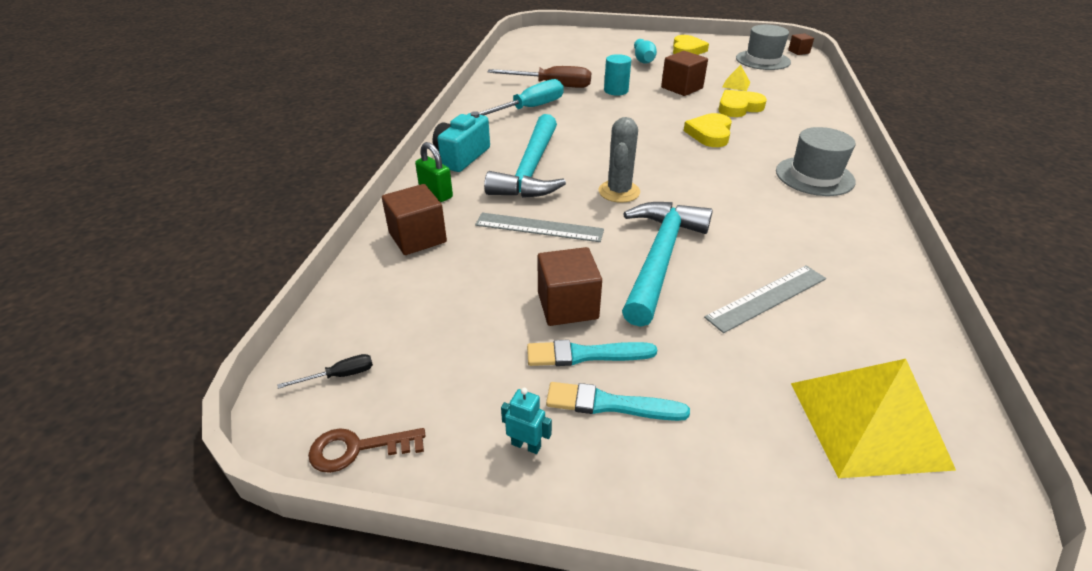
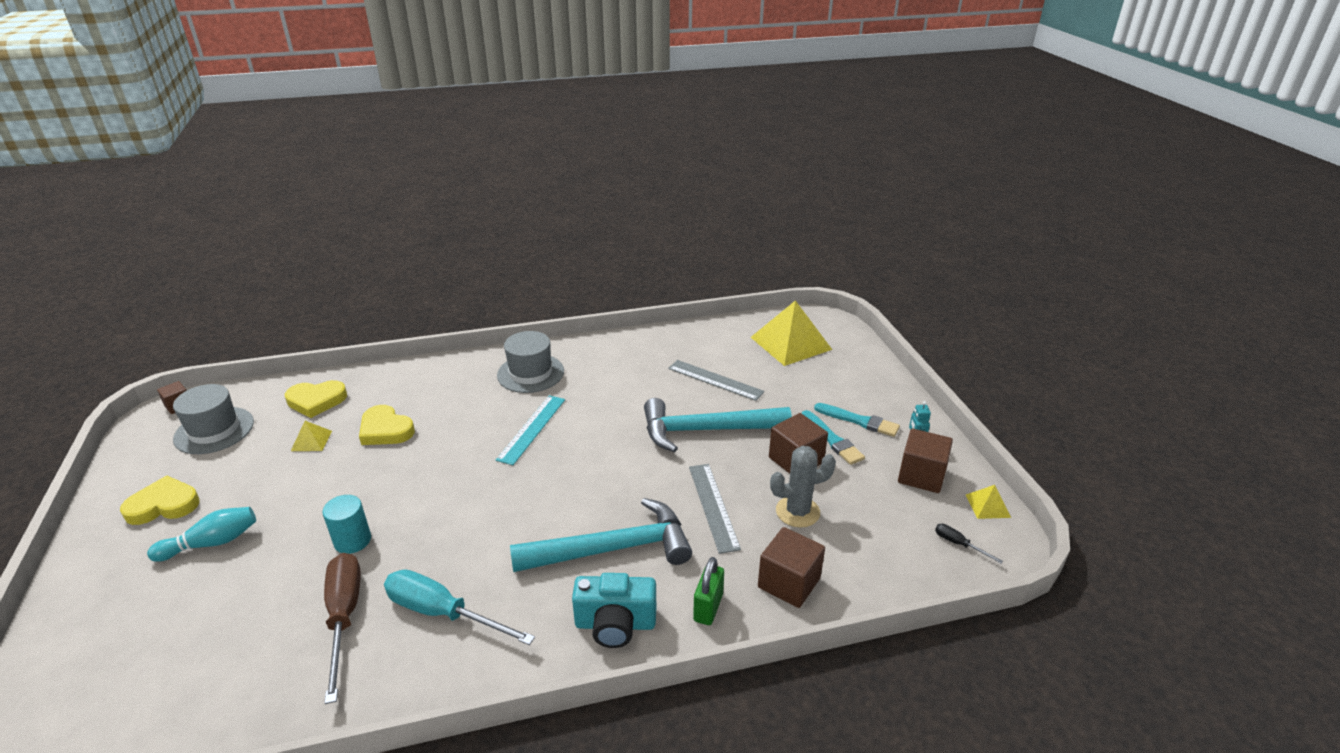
camera: 115 degrees left, 5 degrees down
brown key [308,428,425,473] -> yellow pyramid [966,485,1011,519]
turquoise brush [546,382,690,421] -> turquoise brush turned 45 degrees counterclockwise [814,403,900,437]
grey cactus [599,117,640,203] -> grey cactus moved to [770,446,836,528]
brown cube [661,51,708,96] -> brown cube moved to [898,429,953,493]
yellow heart [684,113,732,147] -> yellow heart moved to [285,380,347,418]
none -> turquoise ruler [496,395,565,465]

